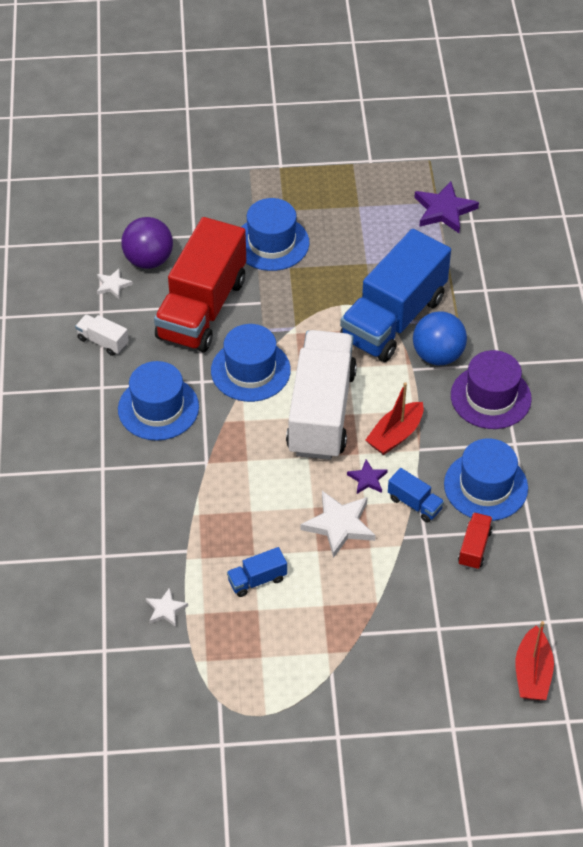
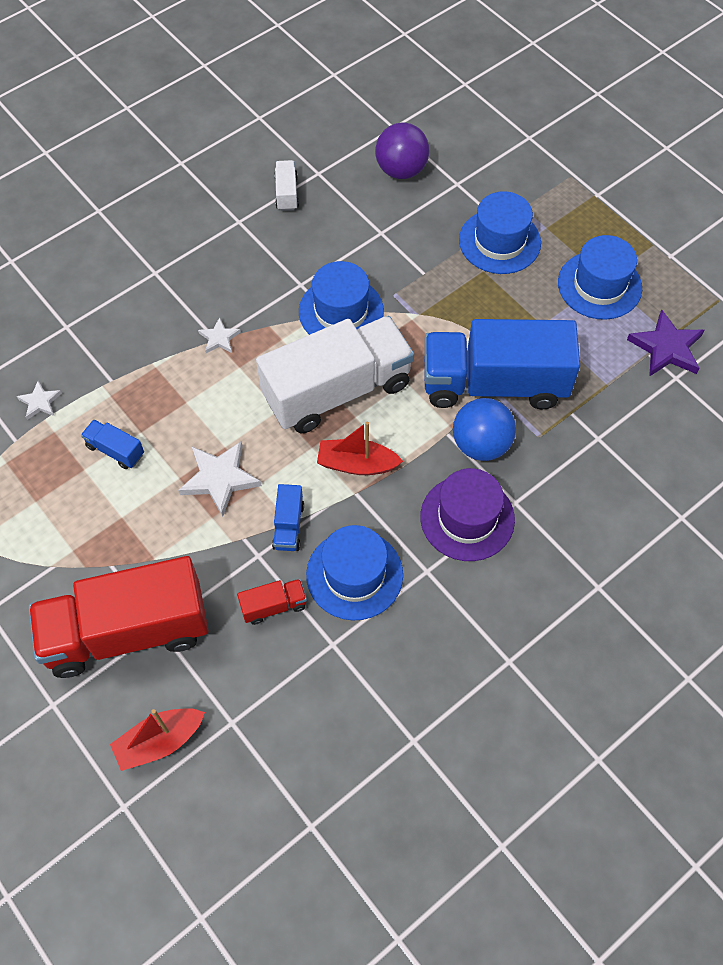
camera: 55 degrees right, 10 degrees up
white star [97,268,133,299] -> white star moved to [198,317,241,353]
blue hat [118,361,199,441] -> blue hat moved to [558,235,642,320]
red truck [154,217,246,352] -> red truck moved to [29,556,208,678]
purple star [347,459,388,494] -> none

